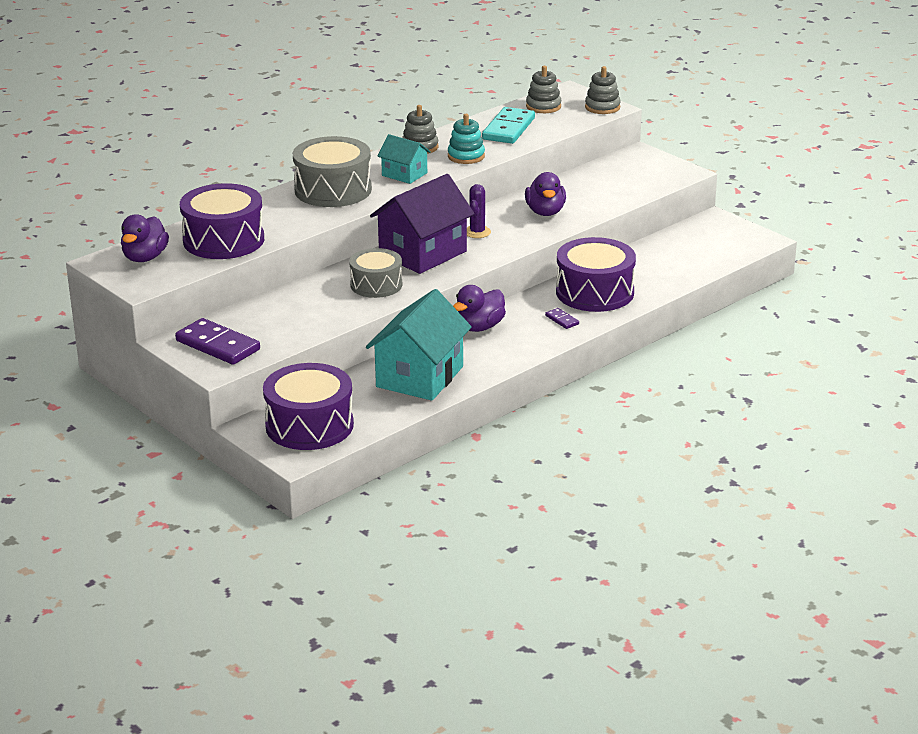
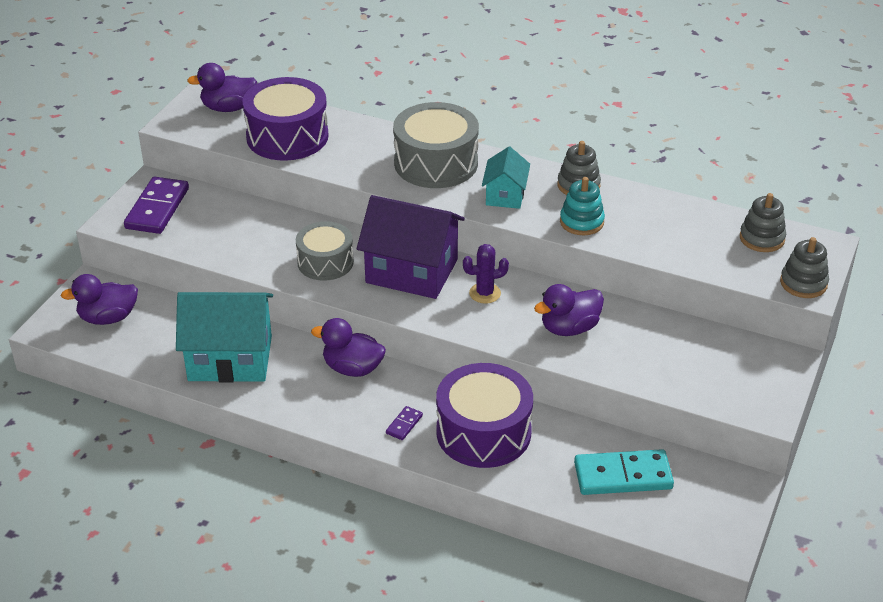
camera: 65 degrees right, 10 degrees up
purple drum [263,363,354,450] -> purple duck [61,274,138,325]
turquoise domino [482,107,535,144] -> turquoise domino moved to [574,449,674,495]

